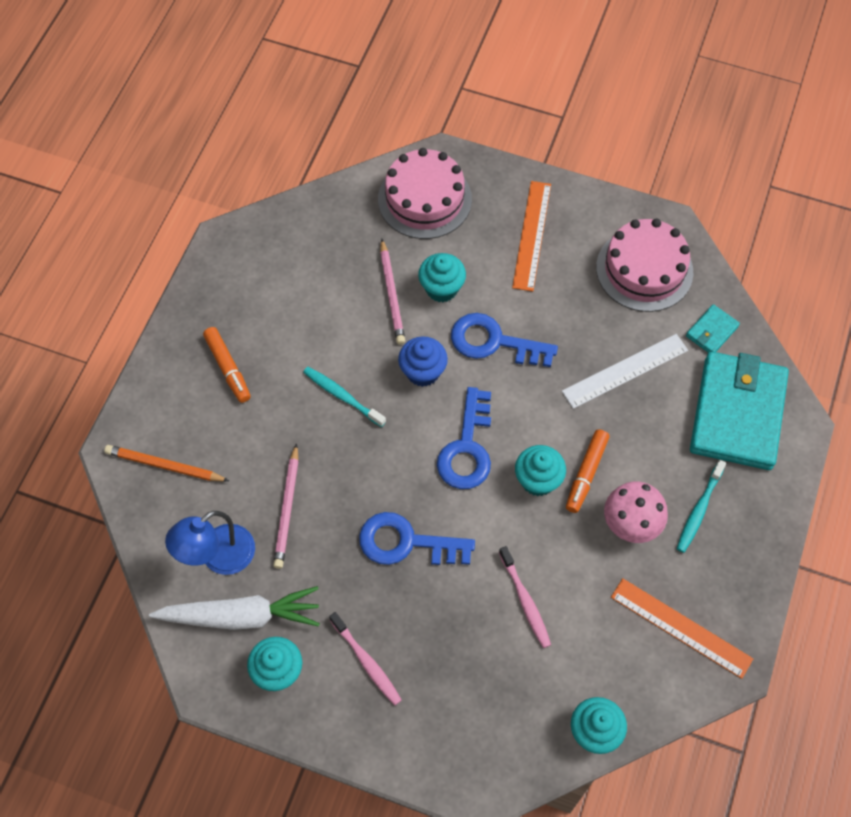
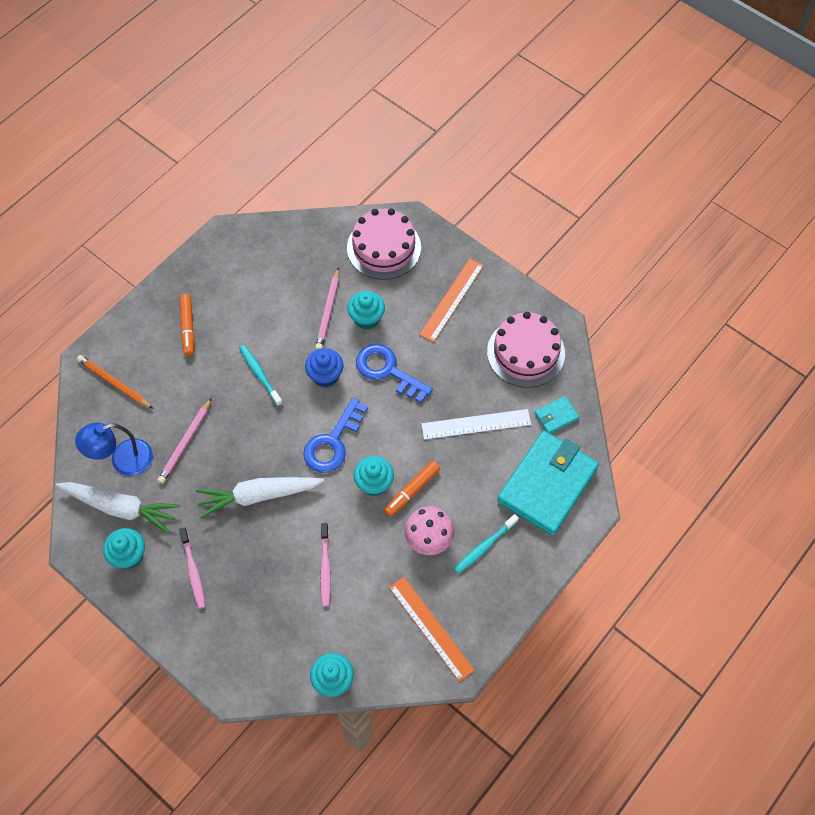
camera: 20 degrees right, 0 degrees up
blue key [359,512,475,565] -> white carrot [196,477,324,518]

